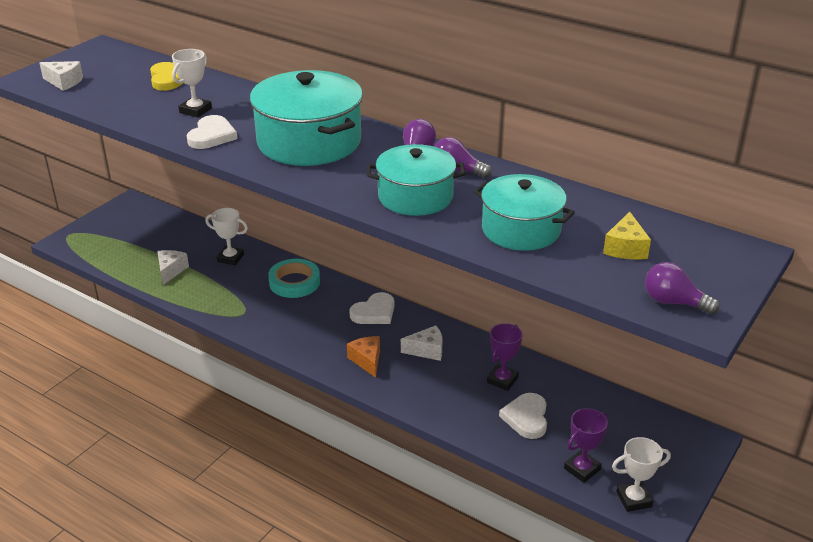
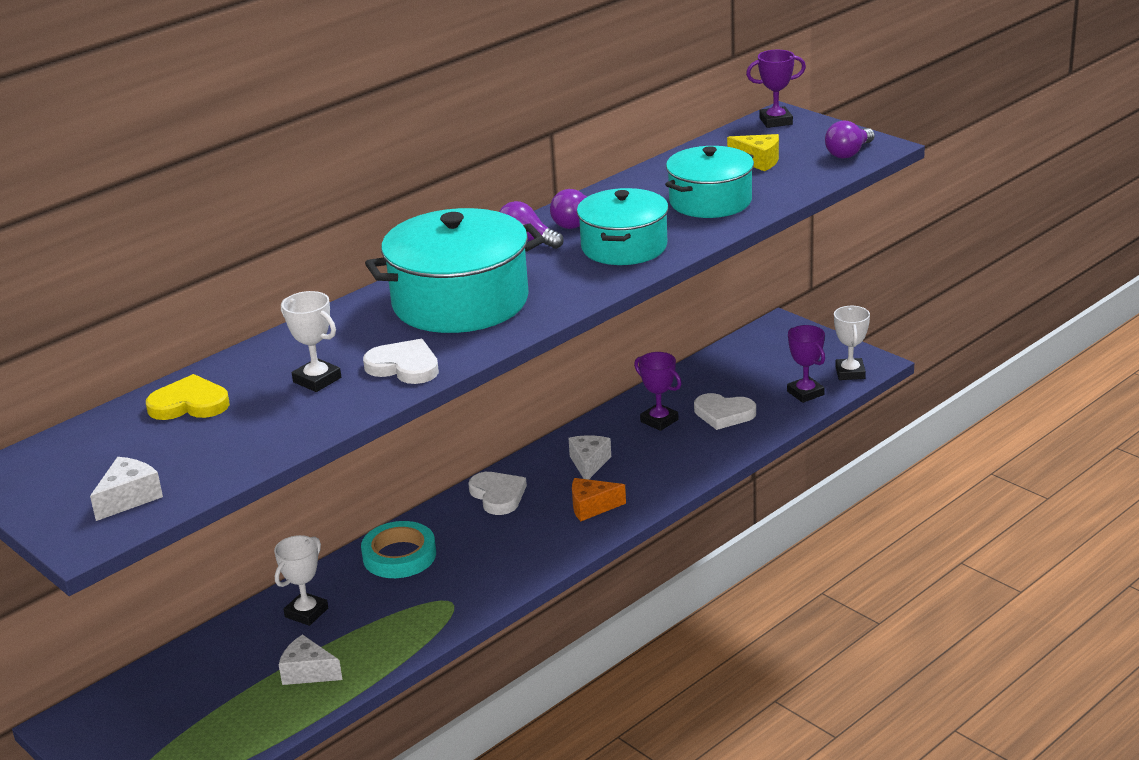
camera: 75 degrees left, 5 degrees down
none -> purple trophy [746,50,806,128]

